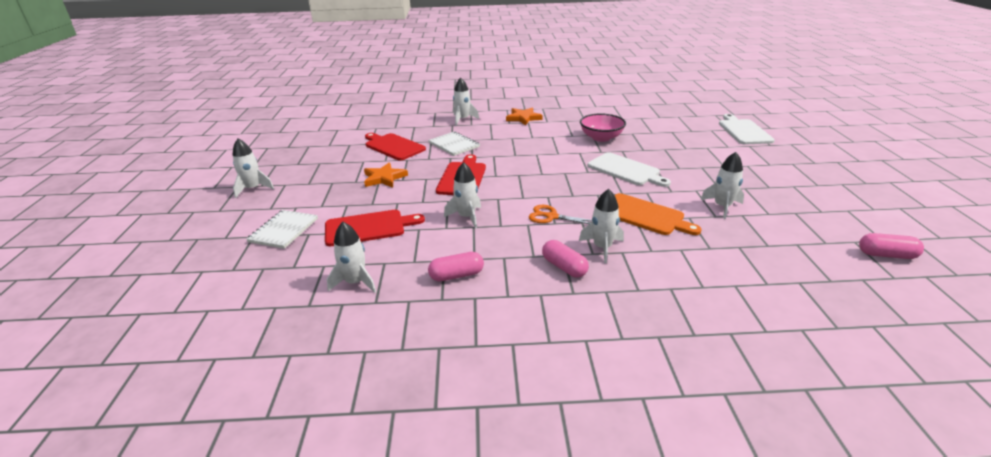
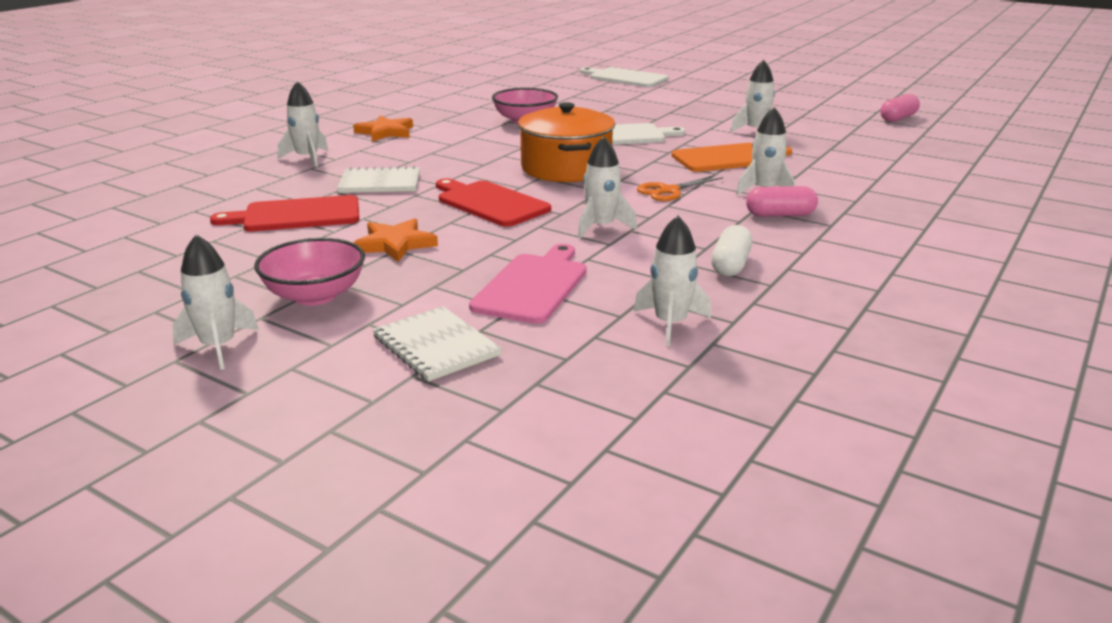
camera: 55 degrees left, 5 degrees down
red cutting board [325,210,425,246] -> pink cutting board [469,244,587,324]
pink capsule [428,252,484,281] -> white capsule [711,225,753,276]
none -> pink bowl [254,238,365,306]
none -> orange pot [518,102,615,182]

